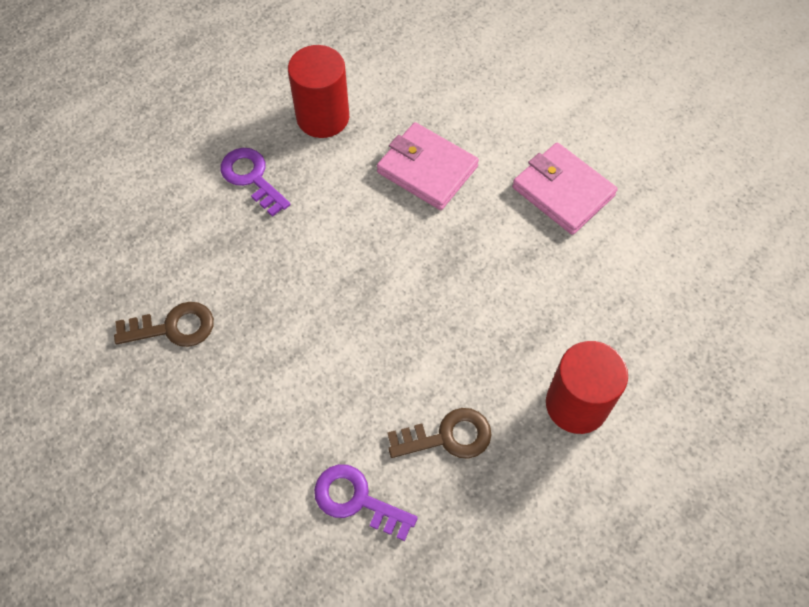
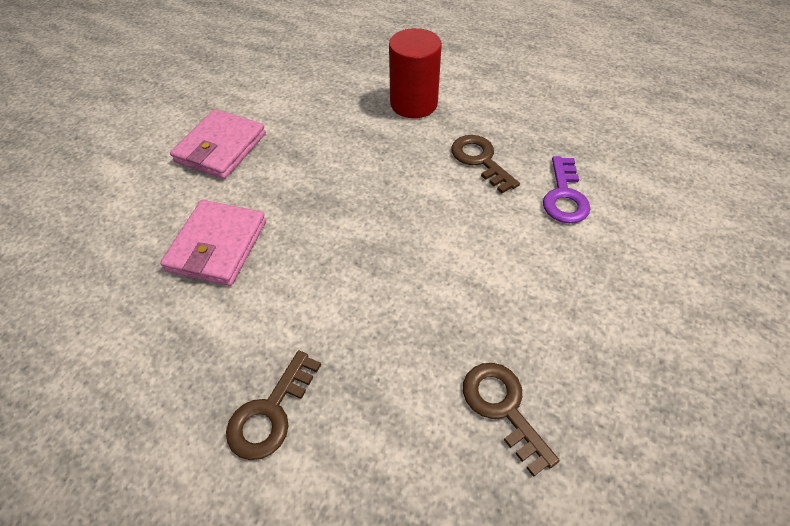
camera: 110 degrees left, 10 degrees down
purple key [221,148,291,217] -> brown key [226,350,321,460]
red cylinder [288,45,349,138] -> none

